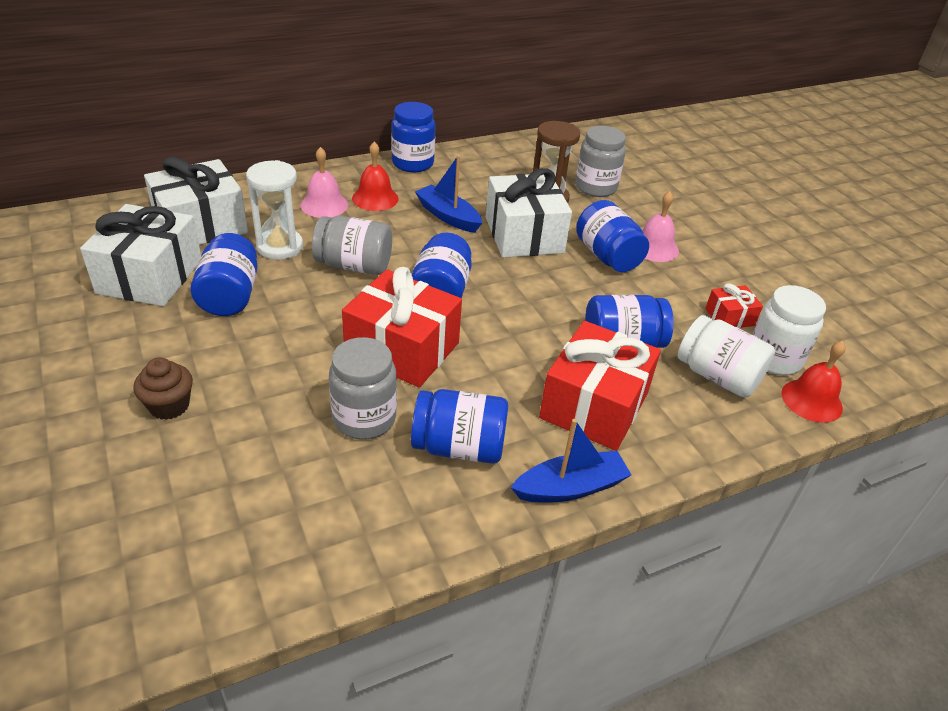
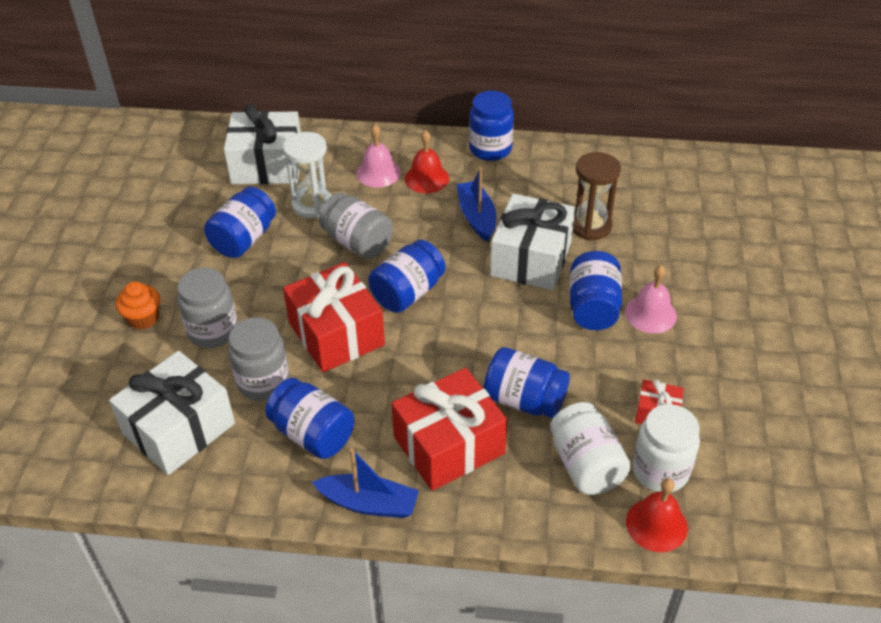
camera: 35 degrees right, 5 degrees up
white gift [80,204,201,306] -> white gift moved to [109,351,235,475]
brown cupcake [133,357,193,420] -> orange cupcake [116,282,160,329]
grey jar [575,126,626,197] -> grey jar moved to [177,268,238,348]

